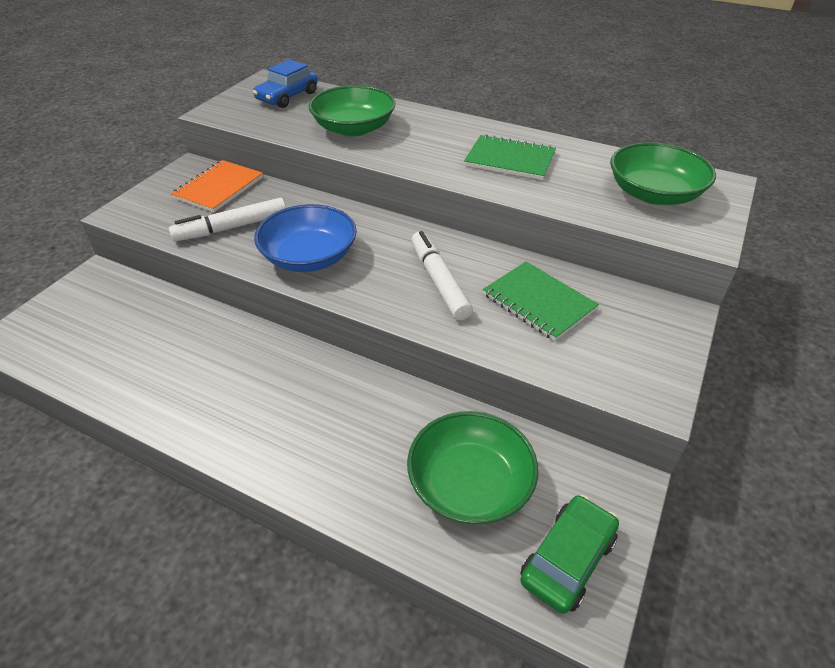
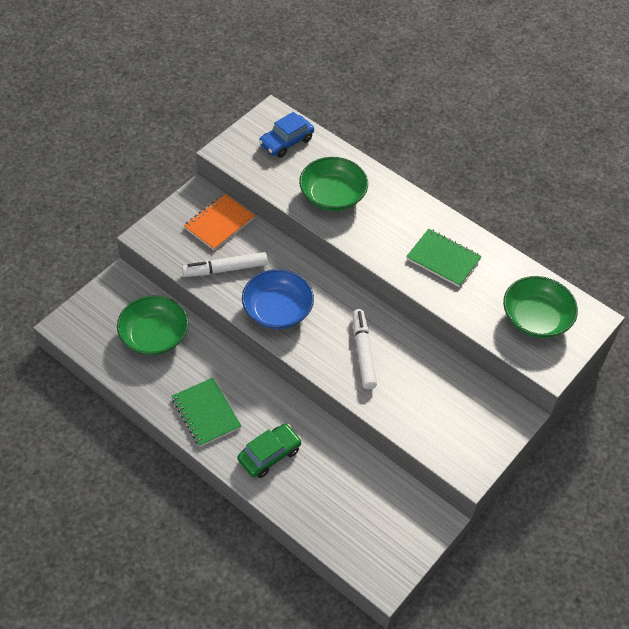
camera: 10 degrees right, 10 degrees up
green bowl [407,411,538,525] -> green bowl moved to [117,296,188,355]
green notebook [483,261,599,341] -> green notebook moved to [172,378,241,447]
green car [520,495,619,614] -> green car moved to [238,424,302,478]

